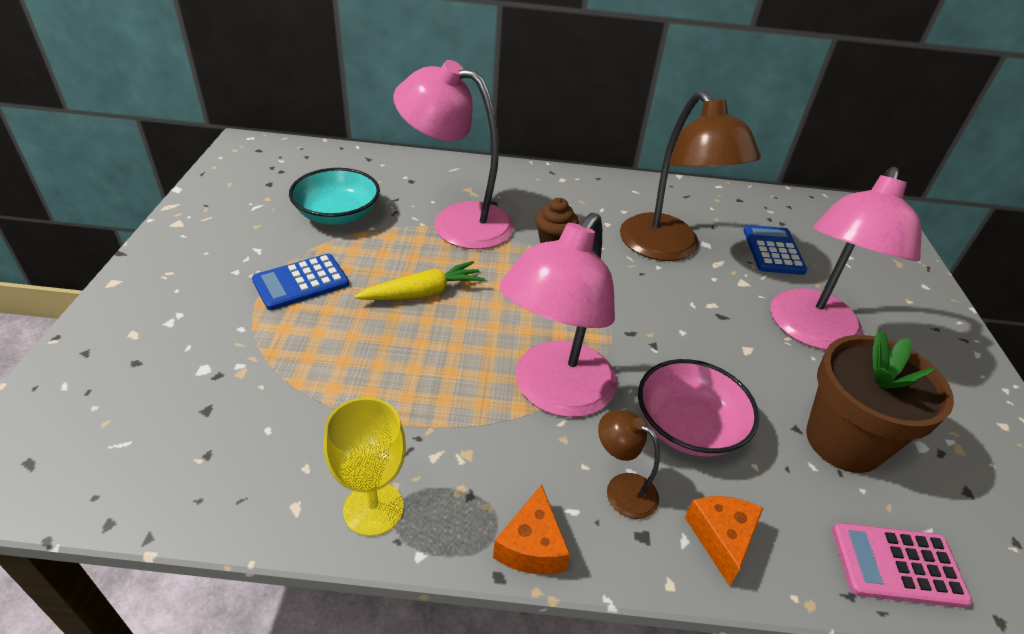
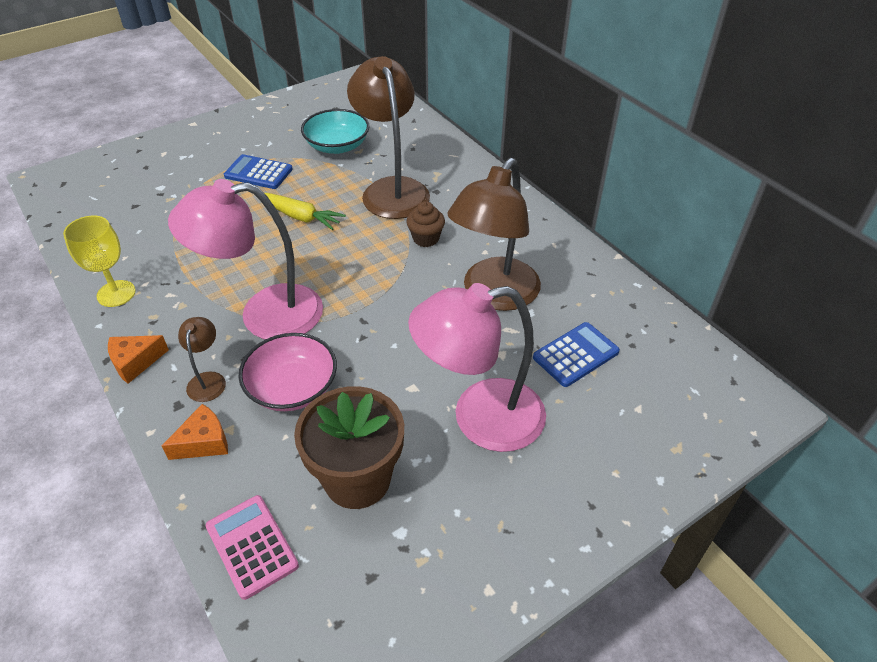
camera: 55 degrees right, 5 degrees up
pink lamp [393,60,514,249] -> brown lamp [347,56,430,219]

